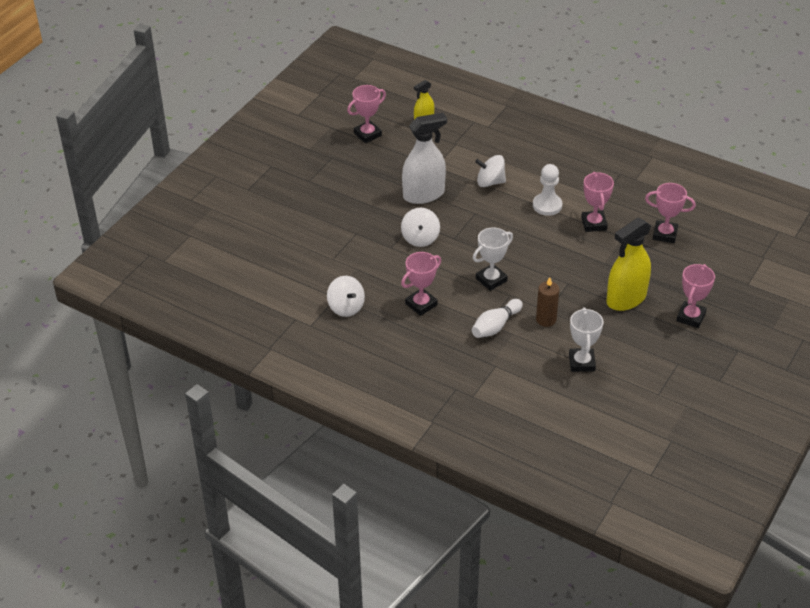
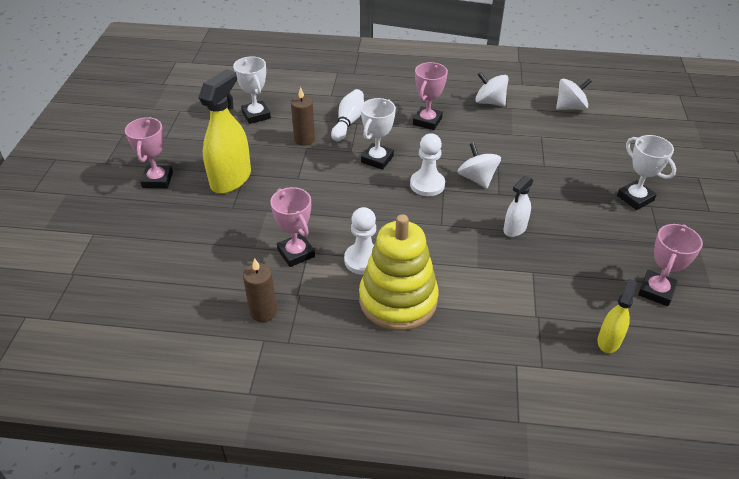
camera: 155 degrees right, 0 degrees up
white spray bottle [402,113,447,204] -> white spray bottle [504,176,533,237], size x0.54
white spinning top [475,155,506,187] -> white spinning top moved to [556,79,592,110]
pink trophy [645,183,696,243] -> none
none -> brown candle [243,258,277,322]
none -> yellow stacking toy [359,214,439,331]
none -> white pawn [410,133,445,196]
none -> white trophy [617,135,676,210]

